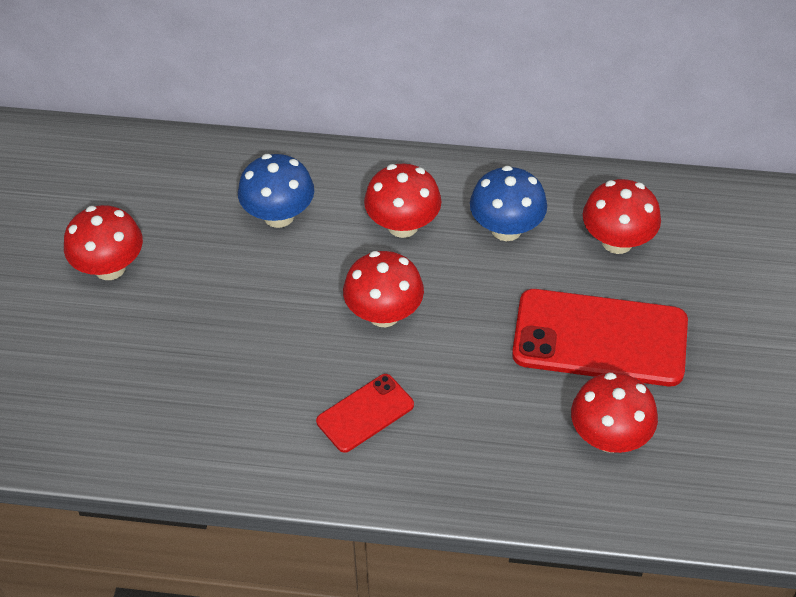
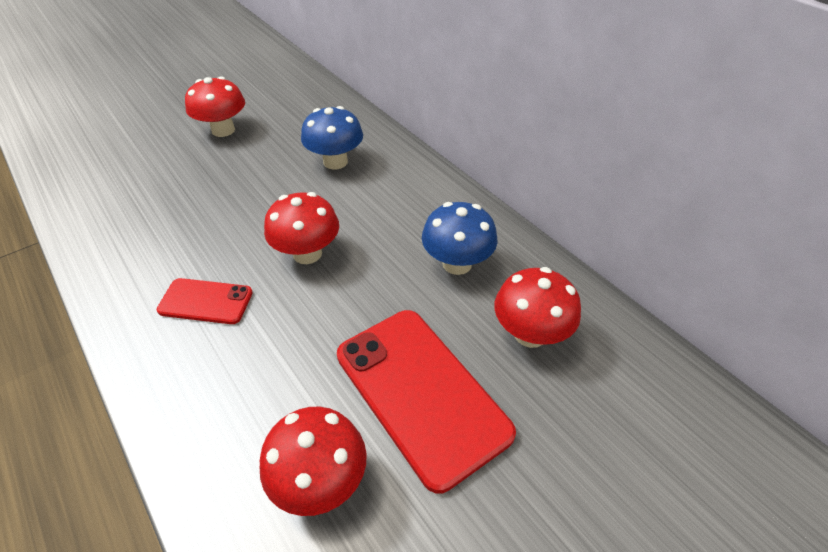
camera: 45 degrees right, 5 degrees down
red mushroom [364,164,441,238] -> none

